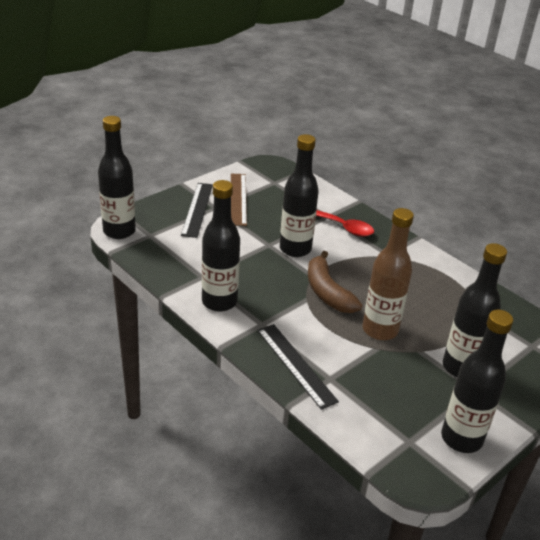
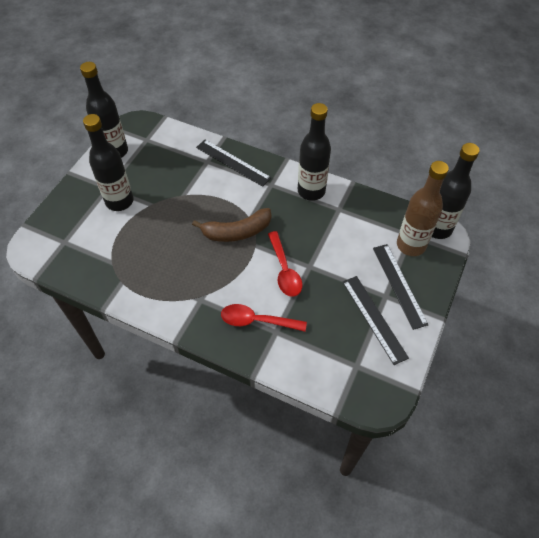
camera: 160 degrees right, 20 degrees up
brown ruler [231,174,247,226] -> black ruler [343,276,409,365]
black bottle [280,134,319,257] -> red spoon [268,231,302,297]
brown banana [308,251,362,313] -> brown banana turned 120 degrees clockwise [192,208,271,242]
brown bottle [362,208,414,340] -> brown bottle moved to [397,161,449,256]

